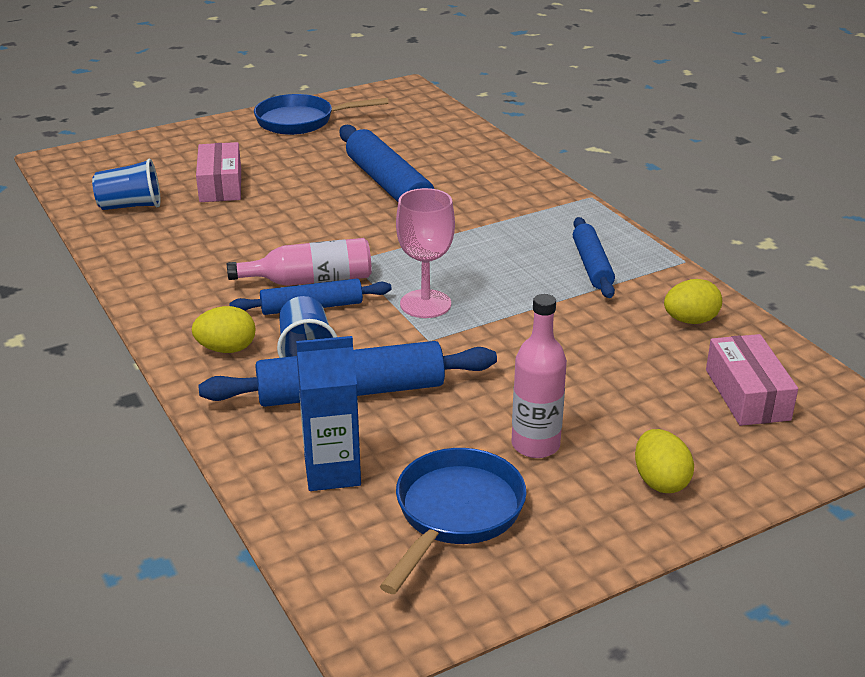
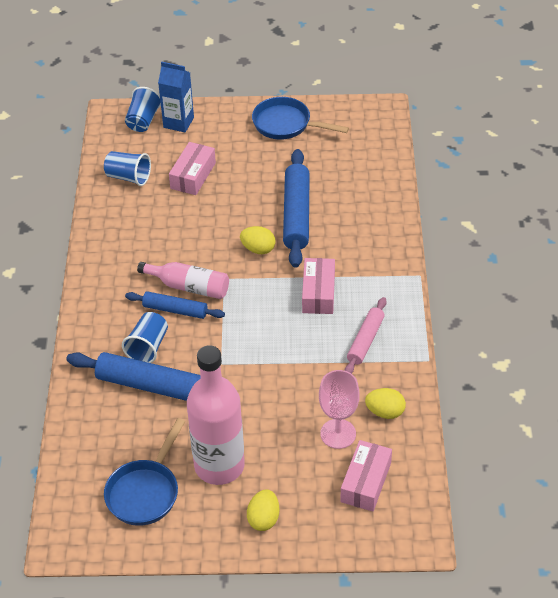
camera: 30 degrees right, 15 degrees up
yellow egg [192,306,256,353] -> yellow egg moved to [240,226,276,254]
blue carton [296,336,361,491] -> blue carton moved to [158,62,194,132]
blue pan [380,448,527,594] -> blue pan turned 150 degrees clockwise [104,418,186,526]
pink goblet [396,188,455,318] -> pink goblet moved to [319,370,360,449]
pink bottle [511,294,567,458] -> pink bottle [187,345,245,485], size x1.73
blue rolling pin [573,217,615,298] -> pink rolling pin [345,297,387,374]
none -> blue cup [125,87,161,132]
none -> pink box [302,258,335,314]

